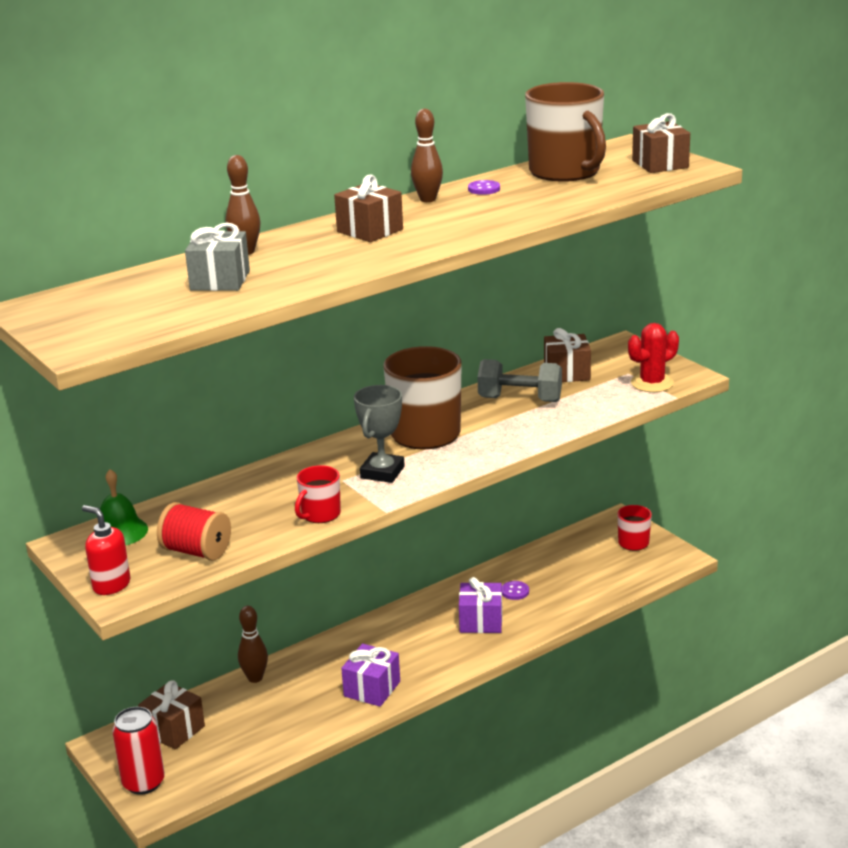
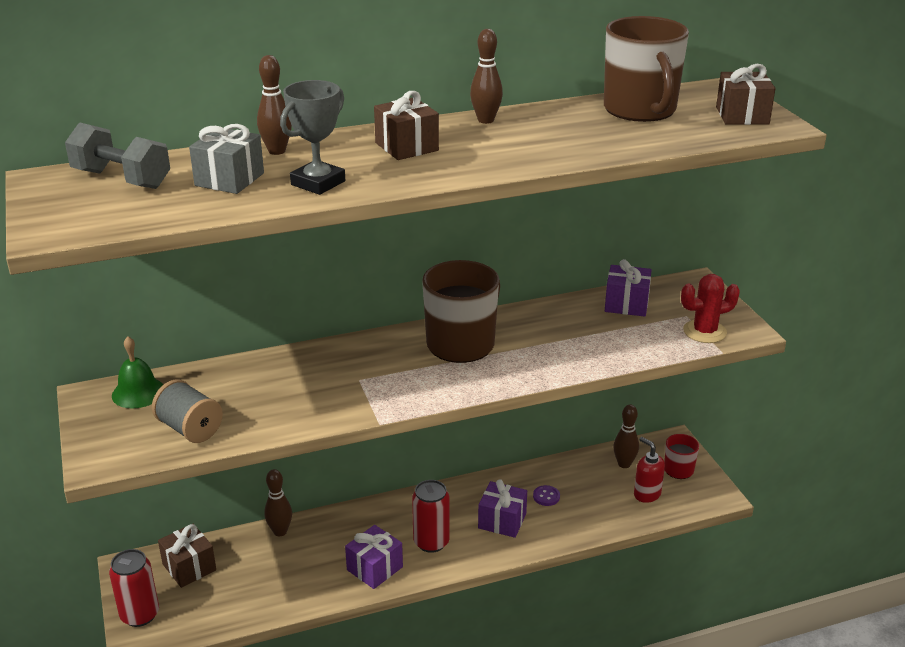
camera: 15 degrees right, 5 degrees up
red soap dispenser [82,505,131,595] -> red soap dispenser moved to [634,437,665,503]
red spool [157,502,231,561] -> grey spool [152,379,223,443]
red mug [295,465,341,523] -> none
grey trophy [354,385,405,483] -> grey trophy moved to [280,80,345,195]
purple button [468,180,500,195] -> none
grey dumbbell [478,359,562,402] -> grey dumbbell moved to [65,122,170,189]
brown gift [544,328,591,382] -> purple gift [605,259,652,317]
none -> red can [412,480,450,553]
none -> brown bowling pin [613,404,639,468]

